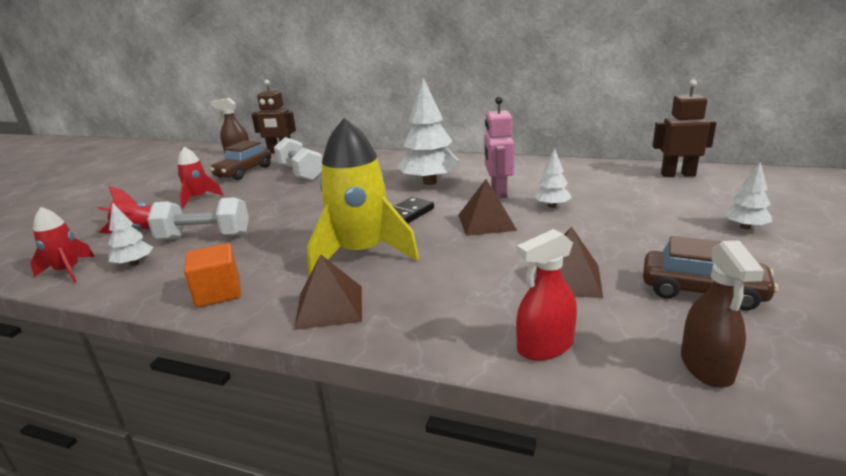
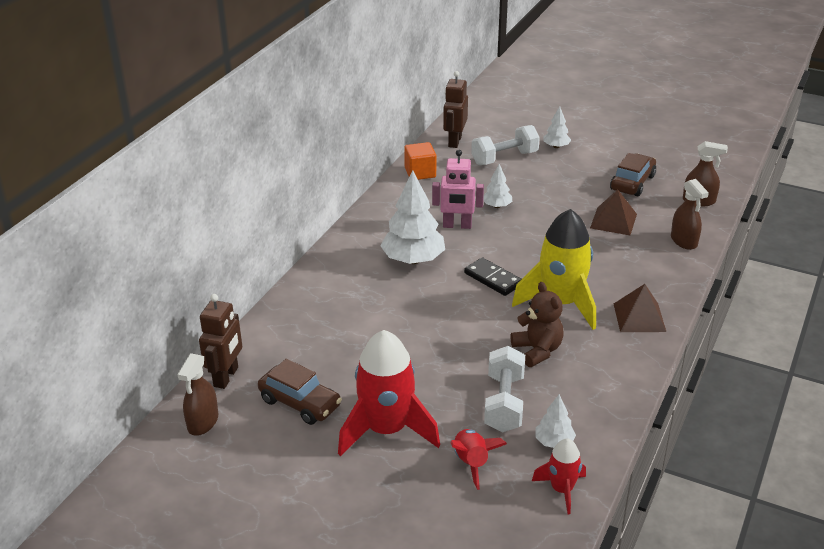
camera: 85 degrees left, 10 degrees up
red rocket [177,147,223,208] -> red rocket [338,330,440,456], size x1.92
orange cube [184,243,241,307] -> orange cube moved to [404,142,436,180]
white dumbbell [274,137,322,181] -> white dumbbell moved to [471,125,540,165]
brown pyramid [459,179,517,236] -> none
red spray bottle [516,229,577,361] -> brown spray bottle [671,179,709,250]
none -> brown teddy bear [511,282,564,367]

